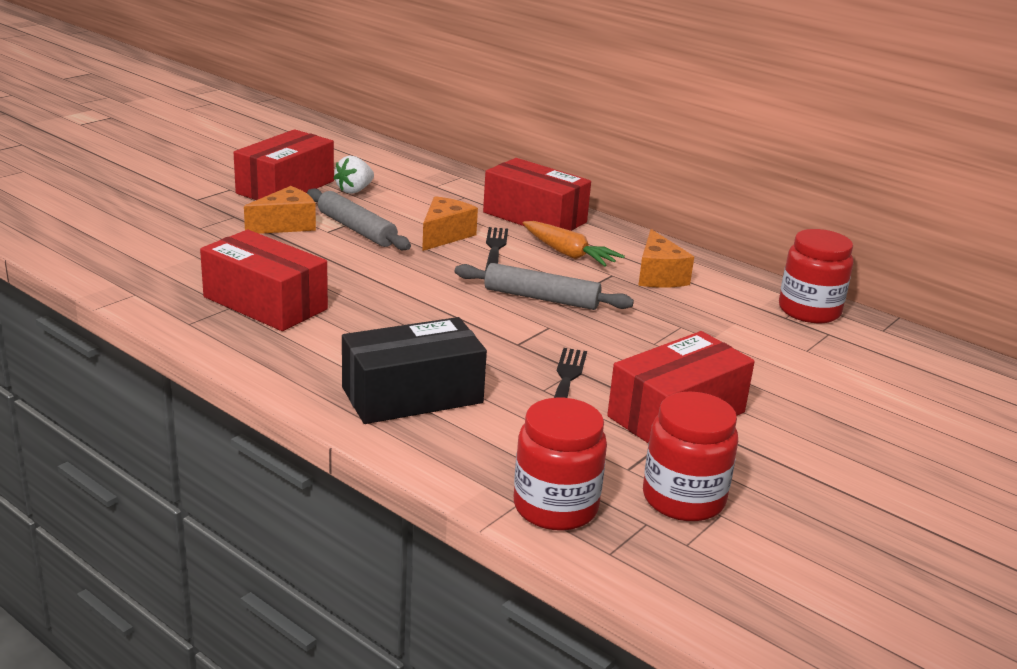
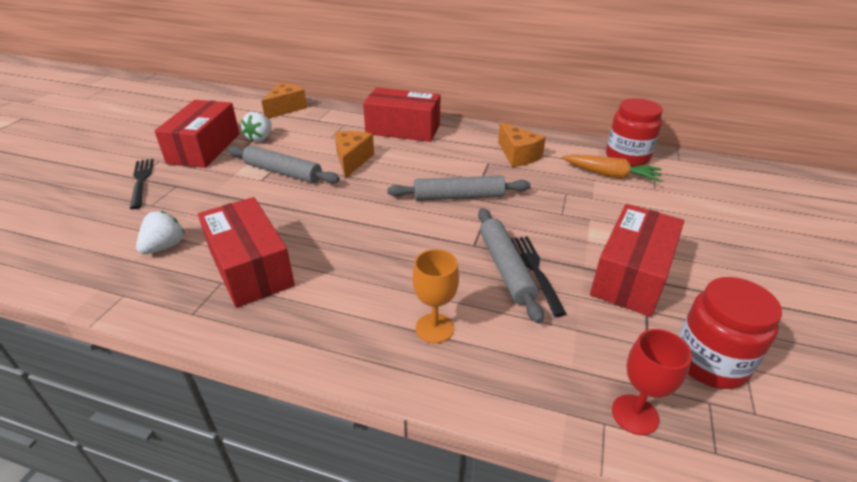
camera: 20 degrees left, 10 degrees up
red box [200,230,328,331] -> red box turned 45 degrees clockwise [198,197,295,308]
orange cheese [244,186,316,234] -> orange cheese moved to [262,83,307,119]
black box [342,317,487,424] -> orange goblet [412,249,459,343]
black fork [485,227,508,271] -> black fork moved to [130,159,154,209]
red jar [514,398,607,531] -> red goblet [612,329,692,435]
orange carrot [523,221,625,267] -> orange carrot moved to [562,154,662,182]
none -> white strawberry [136,211,185,254]
none -> grey rolling pin [478,208,544,324]

